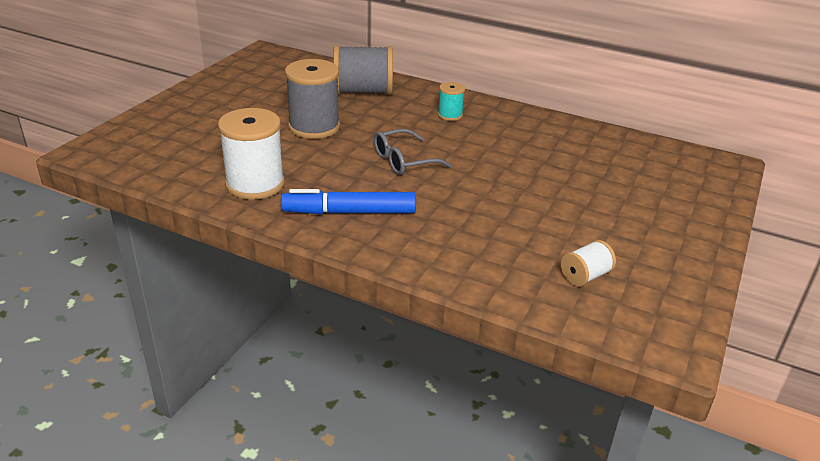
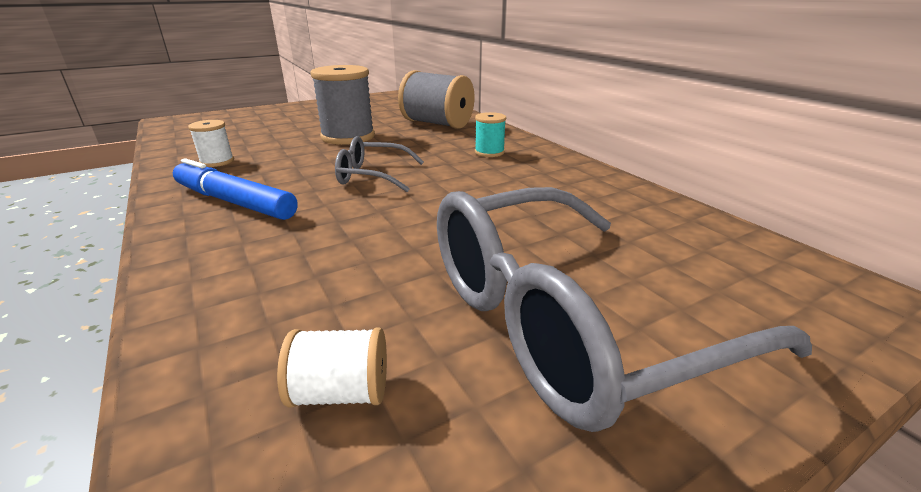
camera: 35 degrees right, 5 degrees down
white spool [218,108,285,200] -> white spool [188,120,234,167], size x0.52
none -> grey glasses [437,187,812,432]

